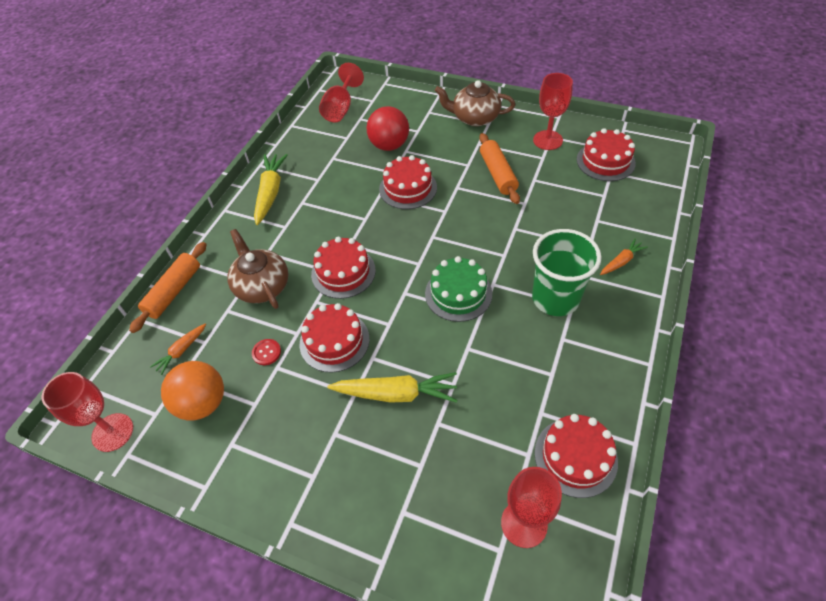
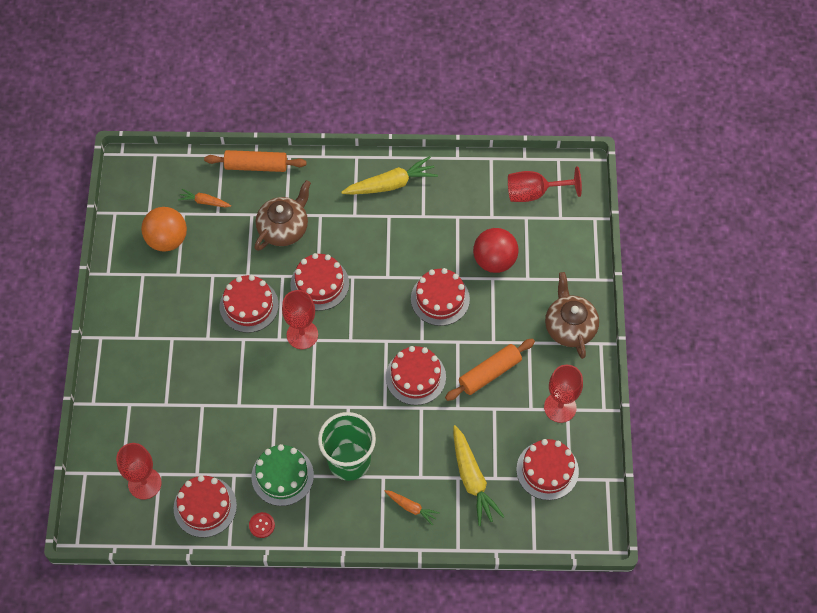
camera: 65 degrees right, 10 degrees up
red goblet [41,372,133,452] -> red goblet moved to [282,290,318,349]
red button [252,339,281,365] -> red button moved to [249,512,275,538]
yellow carrot [327,372,458,403] -> yellow carrot moved to [453,425,505,526]
green cake [425,256,492,322] -> green cake moved to [251,444,314,506]
none -> red cake [386,346,446,405]

